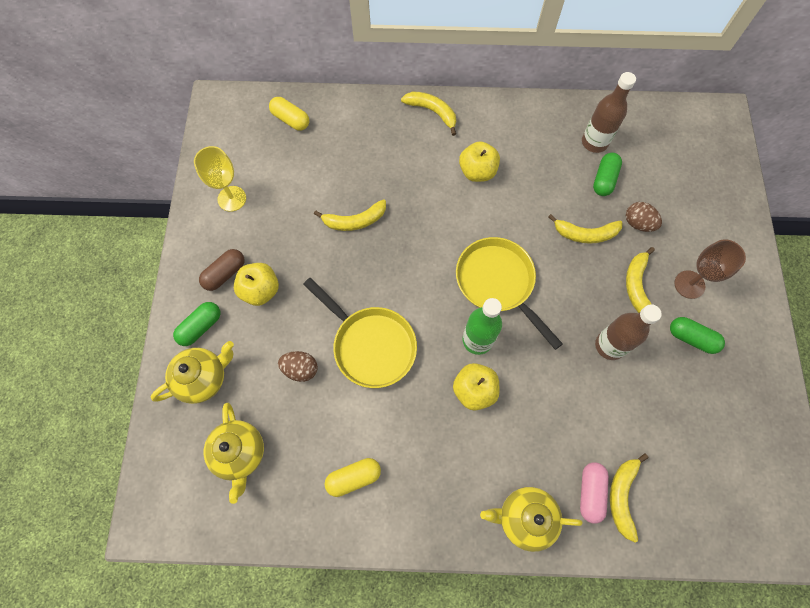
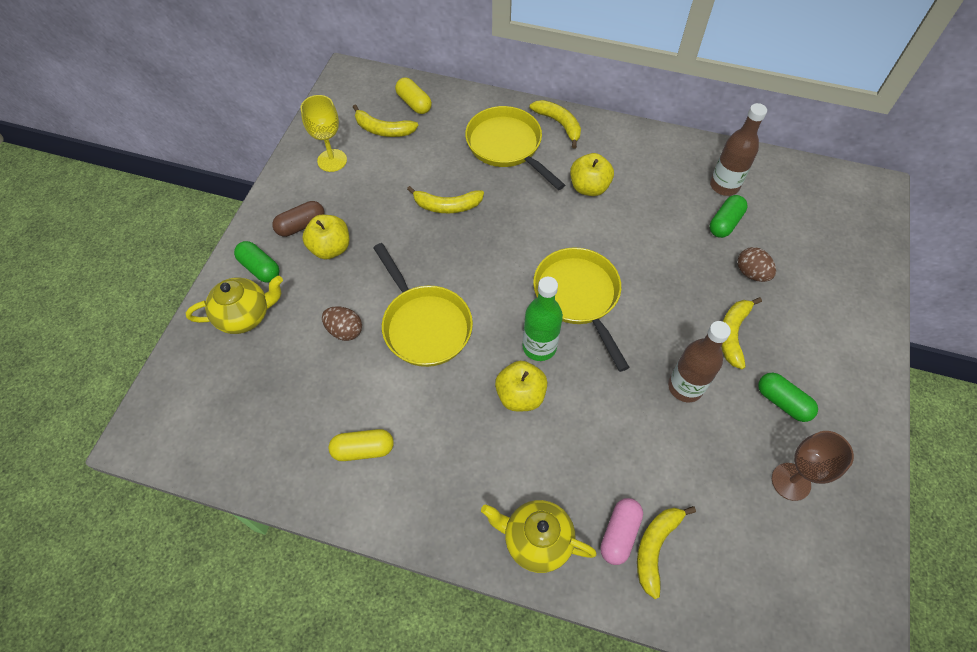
camera: 15 degrees right, 10 degrees down
green capsule [173,302,220,346] -> green capsule turned 75 degrees clockwise [234,241,280,283]
yellow teapot [204,403,264,504] -> none
yellow banana [548,214,623,244] -> yellow banana moved to [353,104,418,137]
brown goblet [674,239,746,299] -> brown goblet moved to [772,431,854,501]
none -> yellow pan [465,106,565,190]

